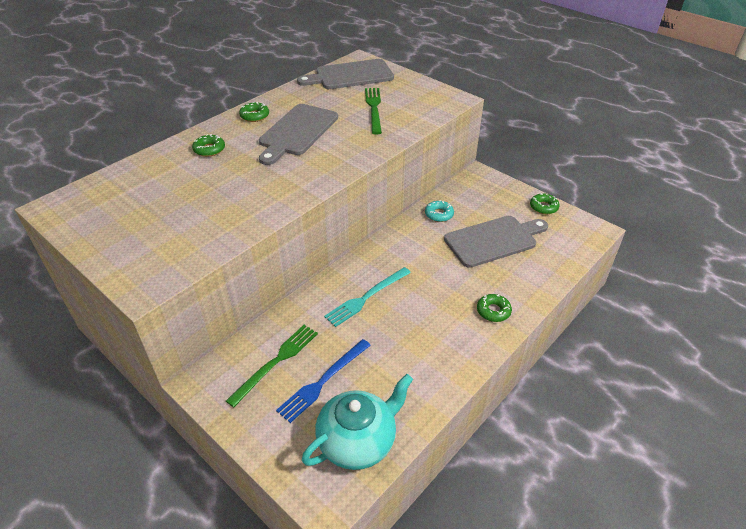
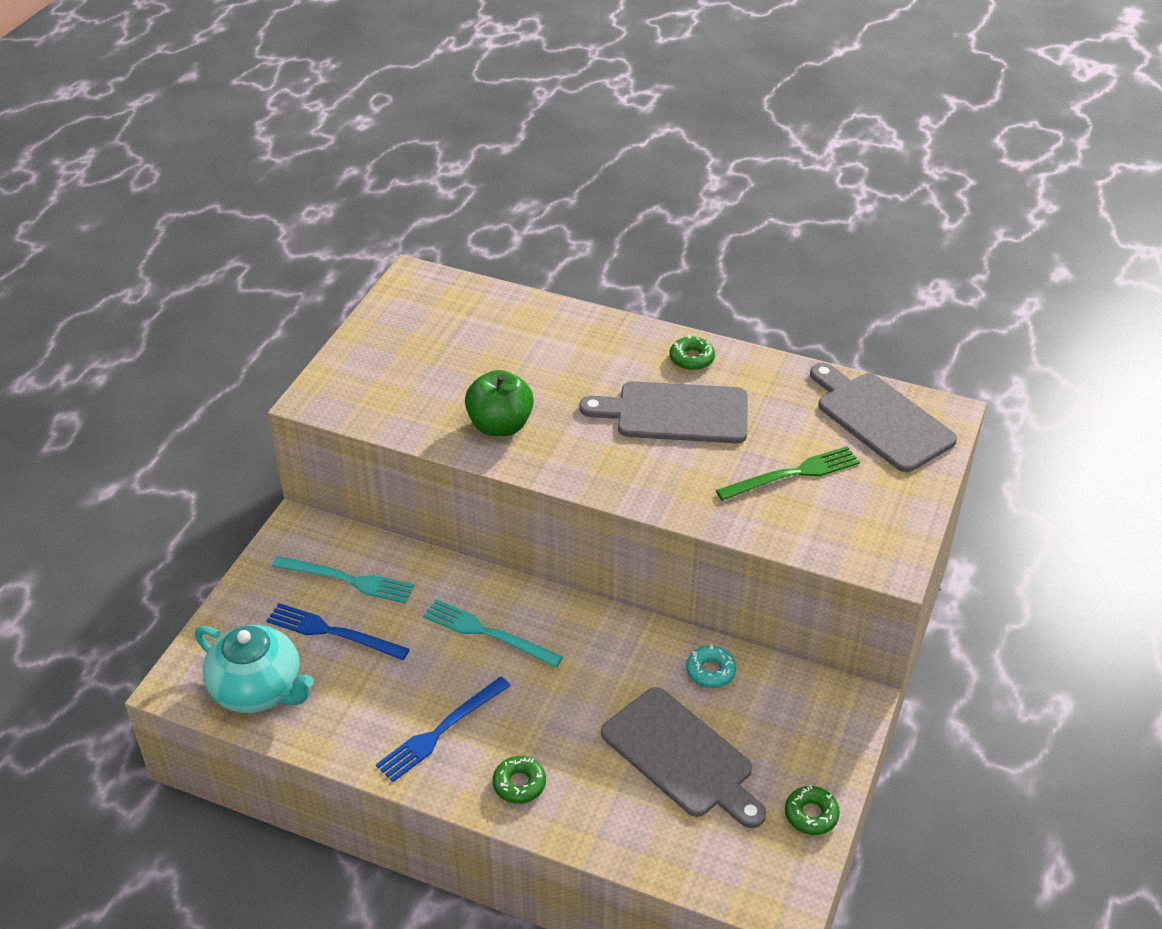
camera: 70 degrees right, 0 degrees up
green donut [192,134,225,157] -> none
green fork [226,325,318,407] -> turquoise fork [272,556,414,603]
none -> blue fork [376,677,511,782]
none -> green apple [465,370,534,436]

